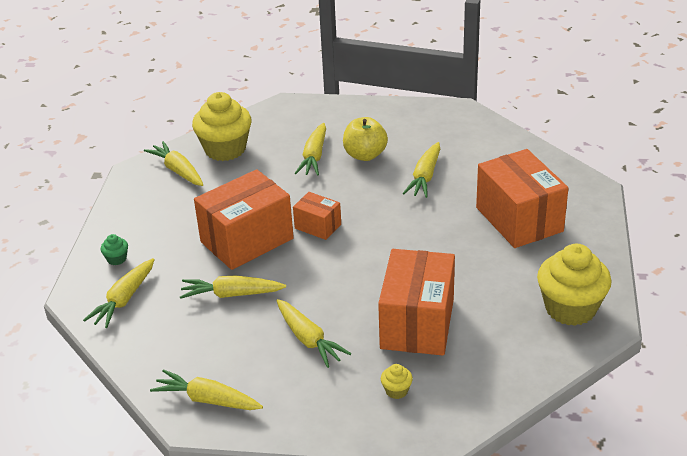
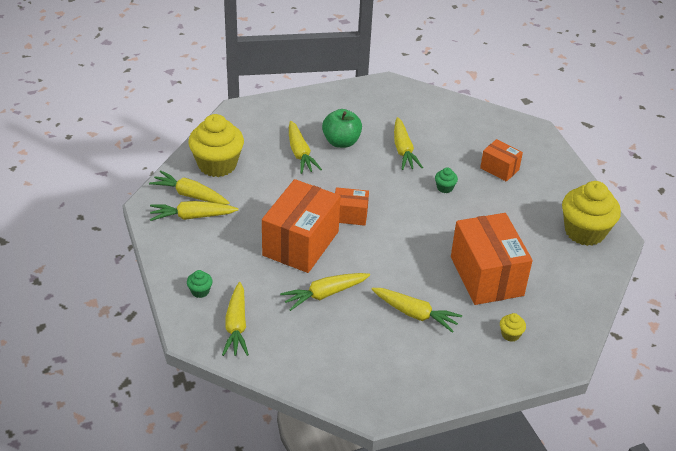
camera: 30 degrees left, 5 degrees up
yellow carrot [150,369,263,410] -> yellow carrot moved to [150,201,239,221]
yellow apple [343,117,388,161] -> green apple [322,109,362,148]
orange box [476,149,568,248] -> orange box [480,139,523,182], size x0.51
none -> green cupcake [435,168,458,193]

